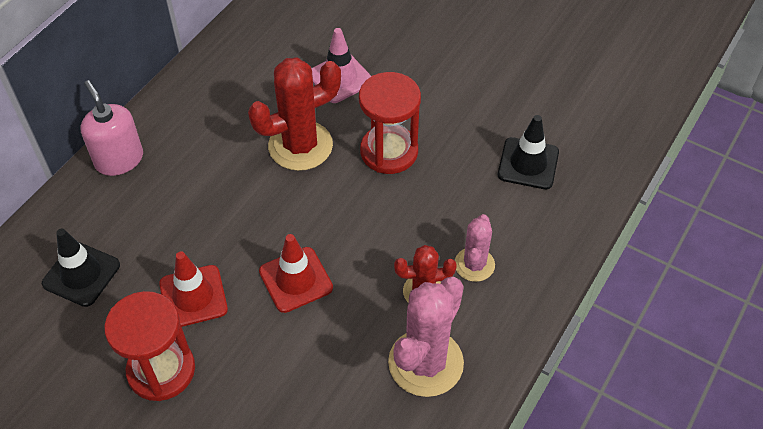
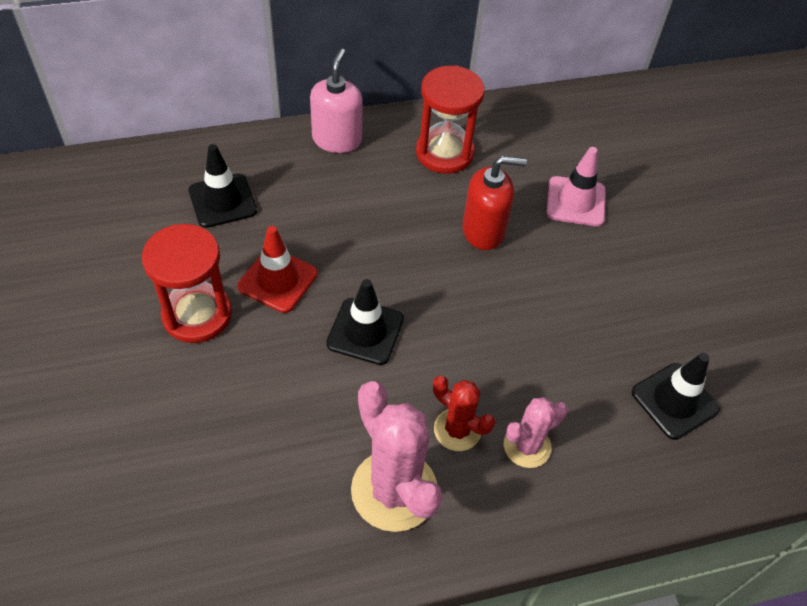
camera: 40 degrees right, 0 degrees up
red cactus [248,57,341,171] -> red soap dispenser [462,156,527,250]
red traffic cone [259,234,333,313] -> black traffic cone [326,279,404,365]
red hourglass [359,72,421,174] -> red hourglass moved to [416,65,485,174]
pink cactus [388,277,464,397] -> pink cactus turned 75 degrees clockwise [351,381,443,532]

